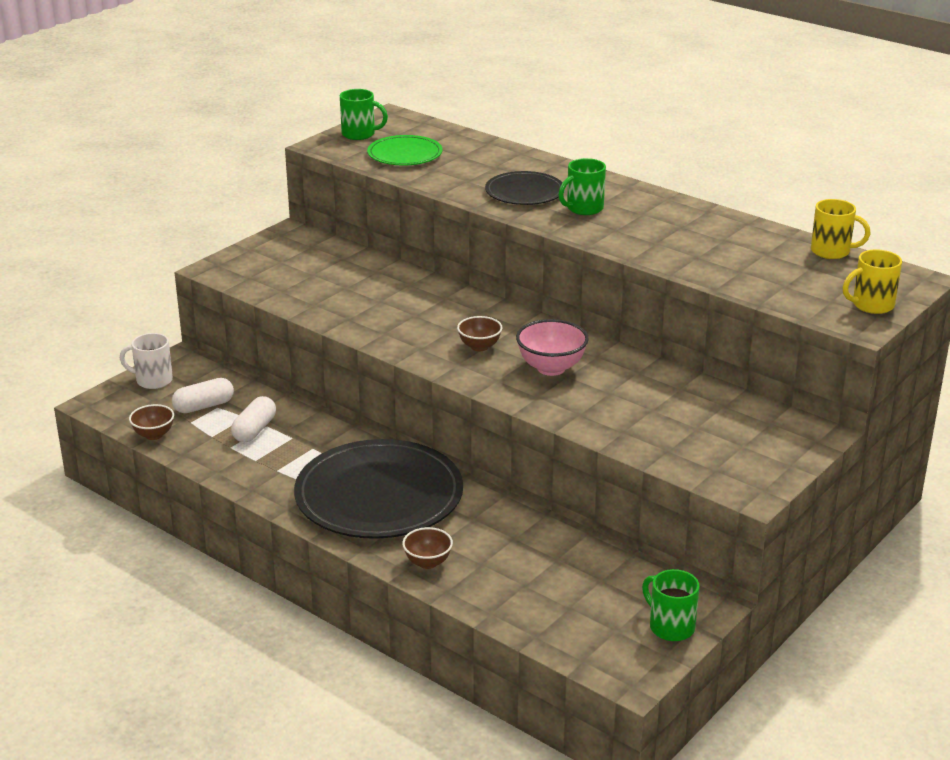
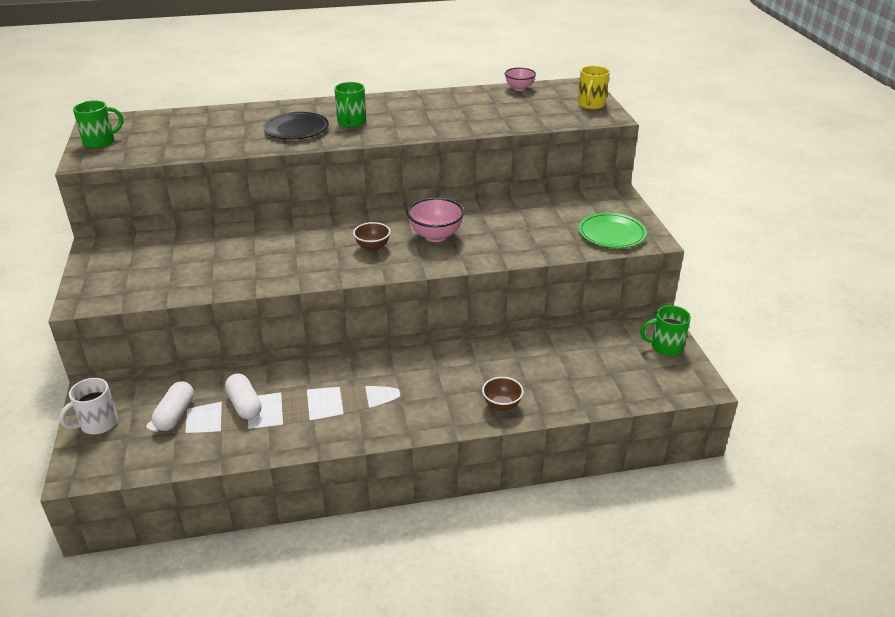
camera: 50 degrees left, 5 degrees up
brown bowl [129,404,174,440] -> none
black plate [294,439,463,539] -> none
green plate [367,135,443,166] -> green plate moved to [578,213,647,248]
yellow mug [811,199,871,259] -> pink bowl [505,68,536,91]

